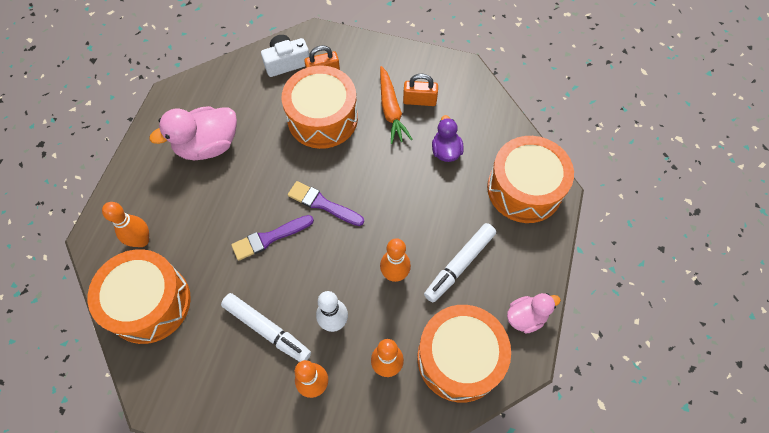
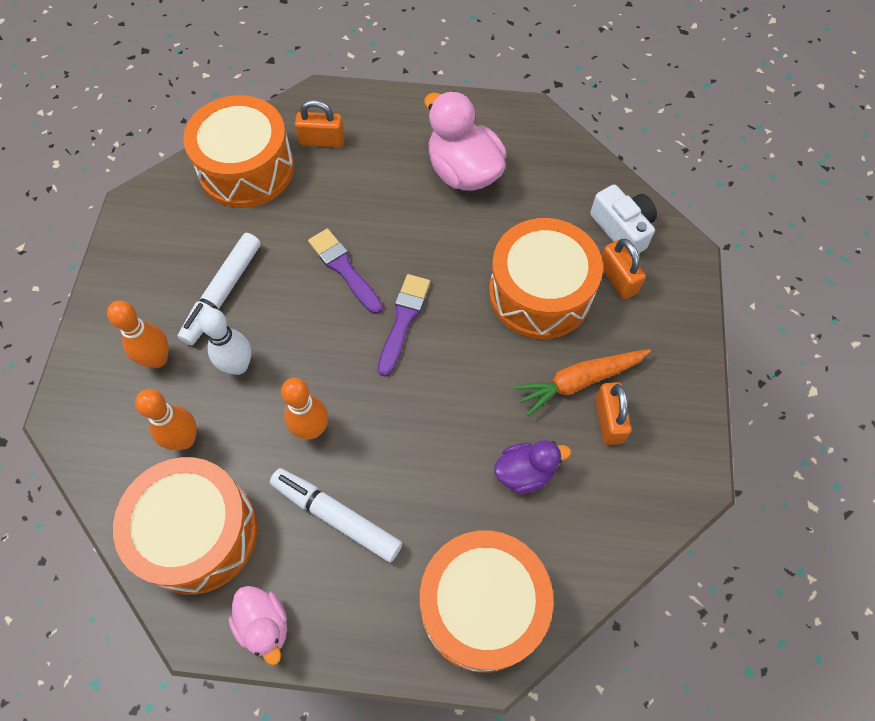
camera: 80 degrees right, 0 degrees up
orange bowling pin [102,202,149,247] -> orange padlock [295,100,345,148]

